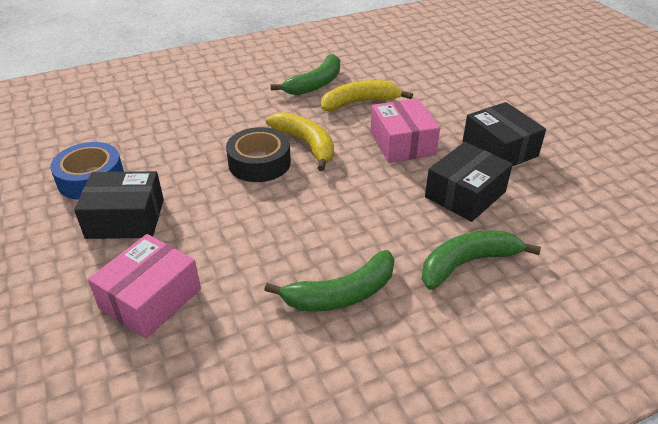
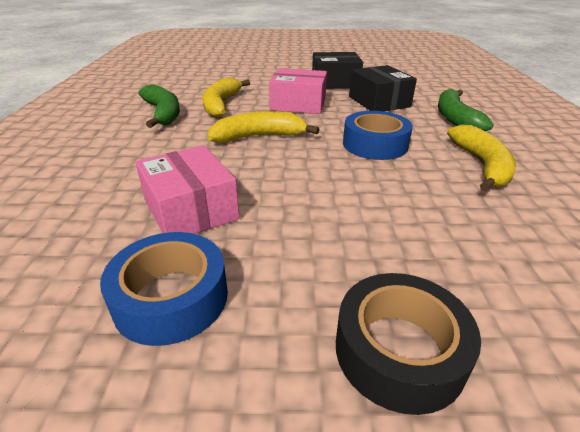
camera: 65 degrees left, 5 degrees down
black box [74,171,164,239] -> none
pink box [88,234,201,339] -> pink box moved to [135,145,240,234]
black tape [226,127,291,182] -> black tape moved to [336,273,481,415]
green banana [264,250,395,312] -> yellow banana [447,125,516,191]
none -> blue tape [343,111,413,160]

